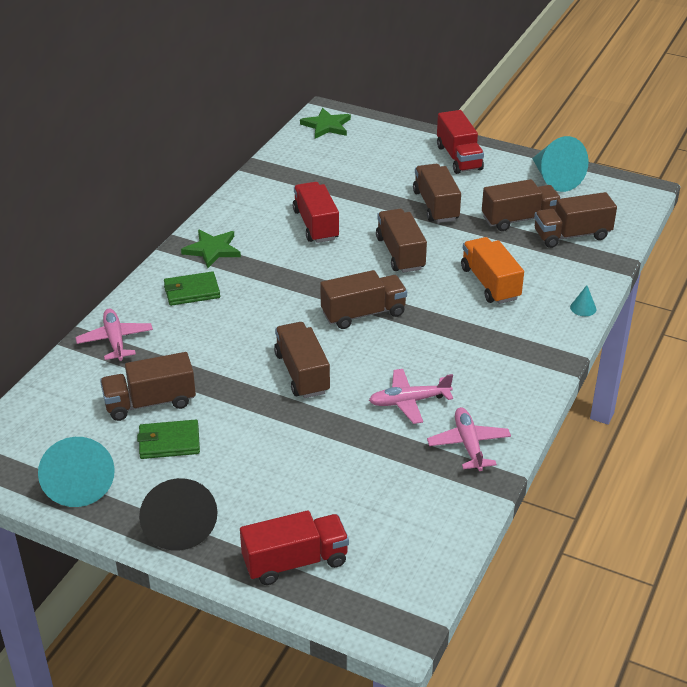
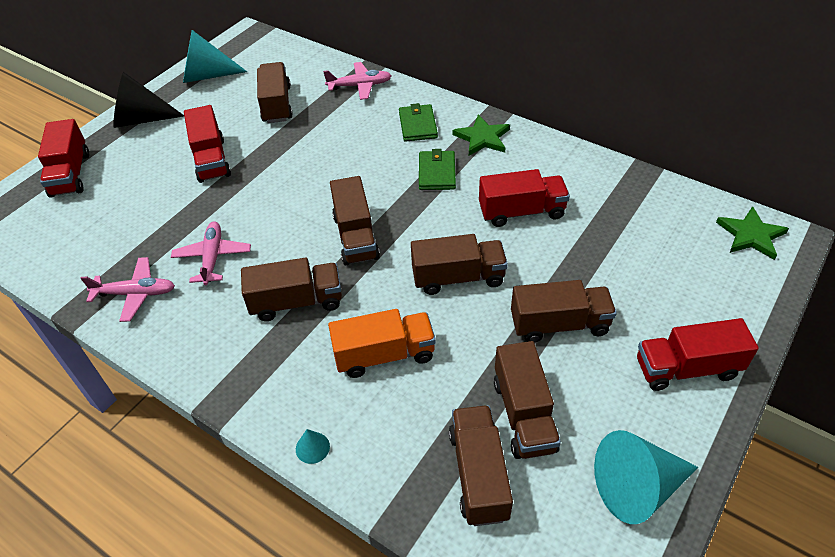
camera: 100 degrees right, 10 degrees up
green wallet [137,420,200,459] -> green wallet moved to [419,149,456,190]
brown truck [274,322,330,398] -> brown truck moved to [241,258,342,321]
none -> red truck [184,105,231,183]

